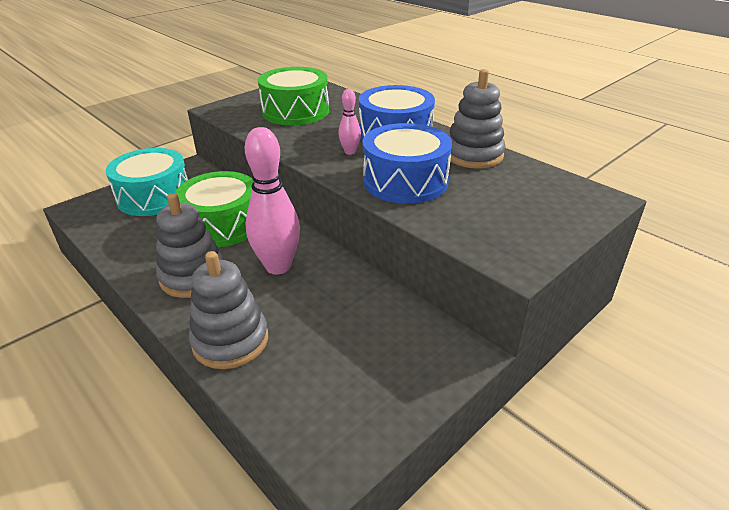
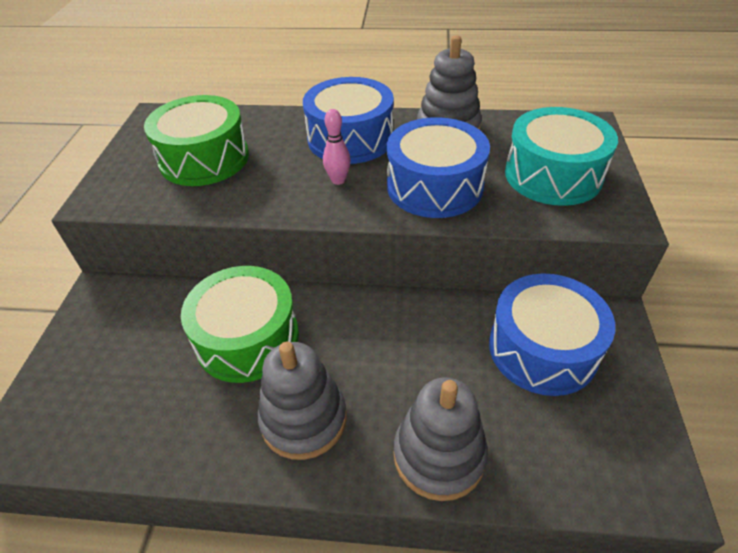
camera: 40 degrees left, 10 degrees up
turquoise drum [106,148,188,216] -> turquoise drum moved to [505,107,618,206]
pink bowling pin [245,127,300,274] -> none
none -> blue drum [489,273,615,396]

